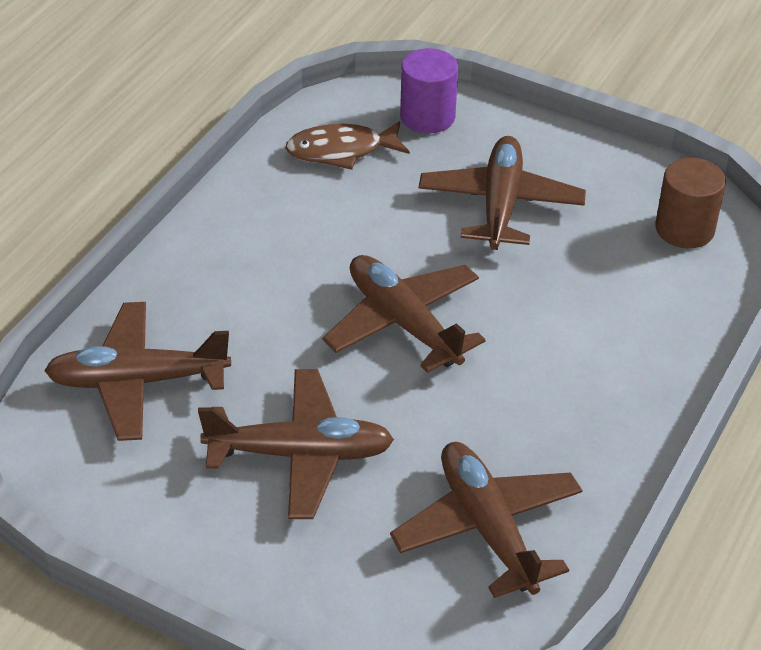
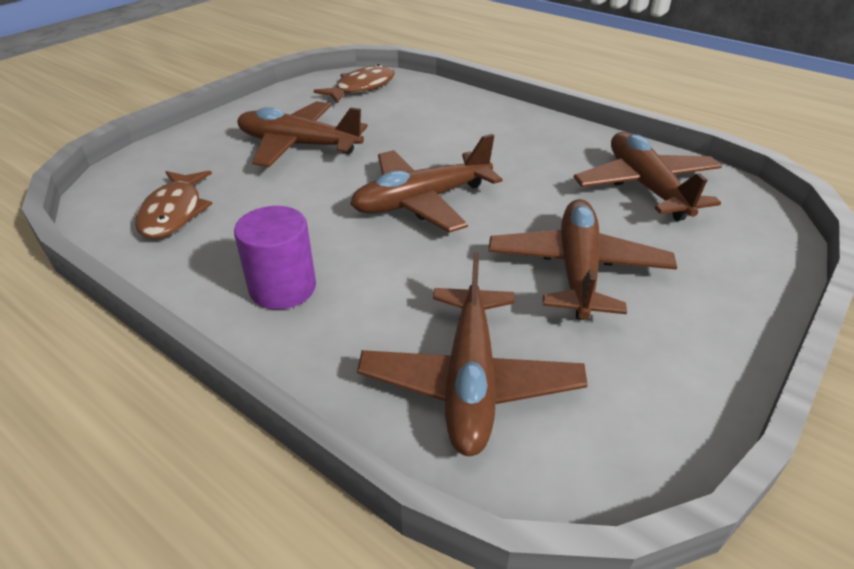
camera: 80 degrees left, 5 degrees down
brown plane [390,442,582,598] -> brown plane turned 90 degrees clockwise [574,132,722,221]
purple cylinder [400,48,458,133] -> purple cylinder moved to [234,206,316,309]
brown cylinder [655,158,726,249] -> brown fish [313,64,395,103]

